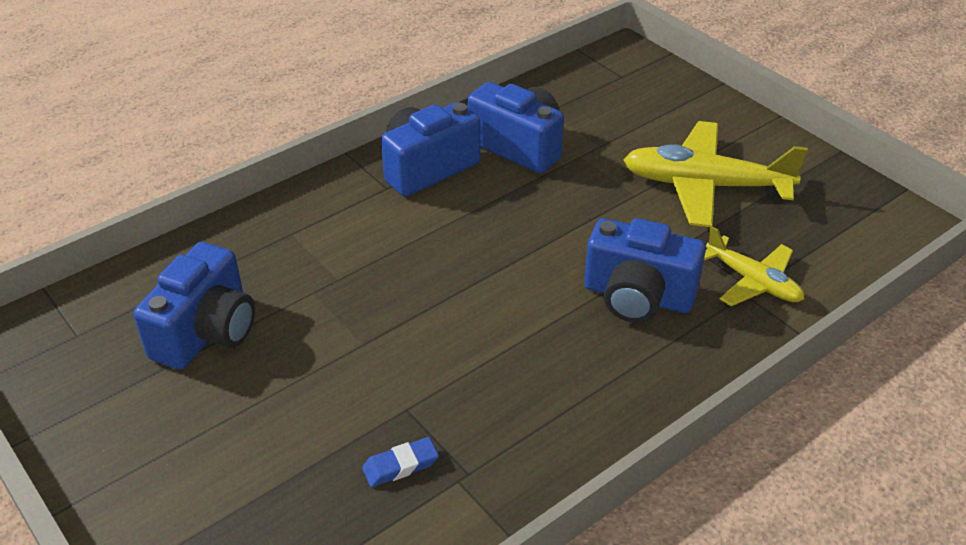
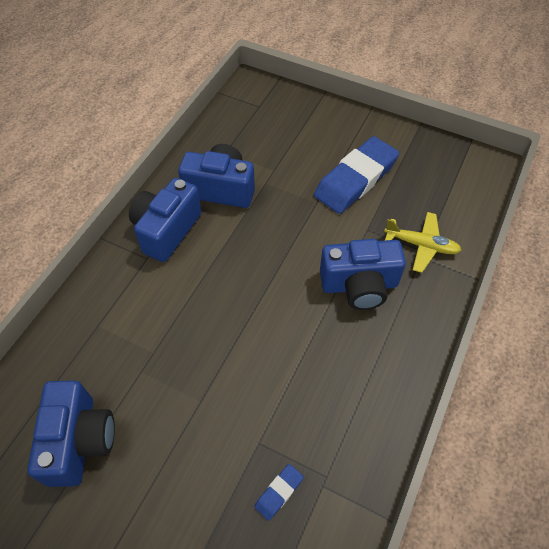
camera: 25 degrees left, 15 degrees up
yellow plane [623,121,808,227] -> blue eraser [314,136,399,214]

